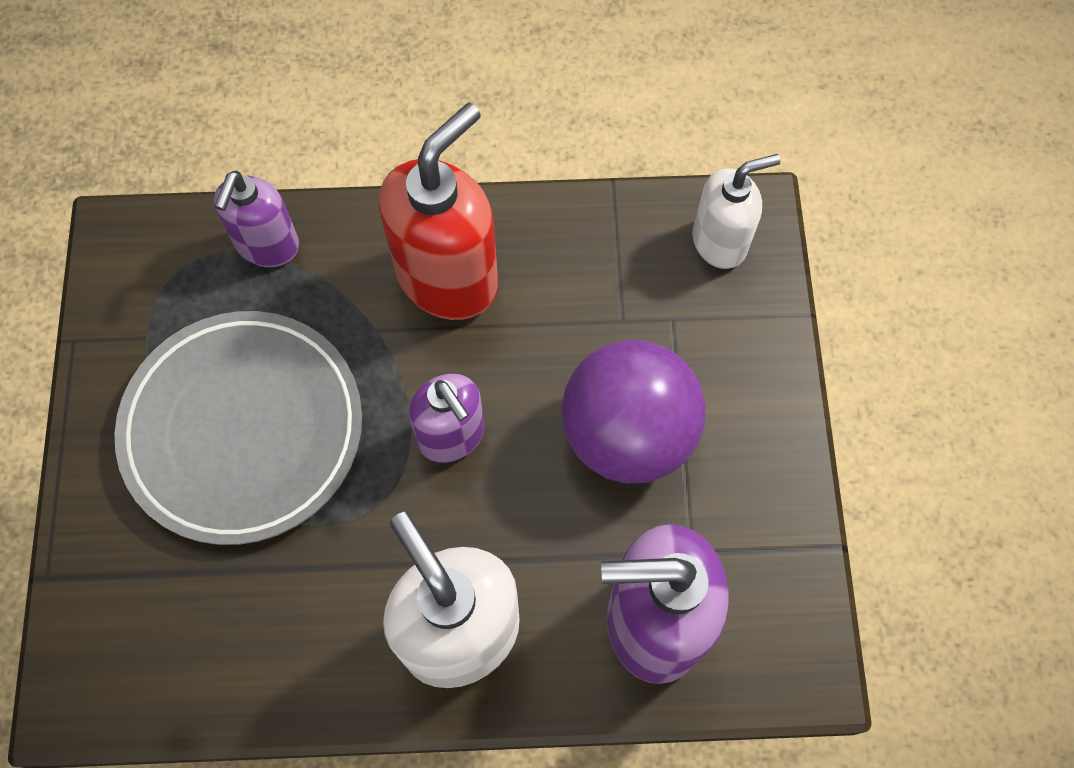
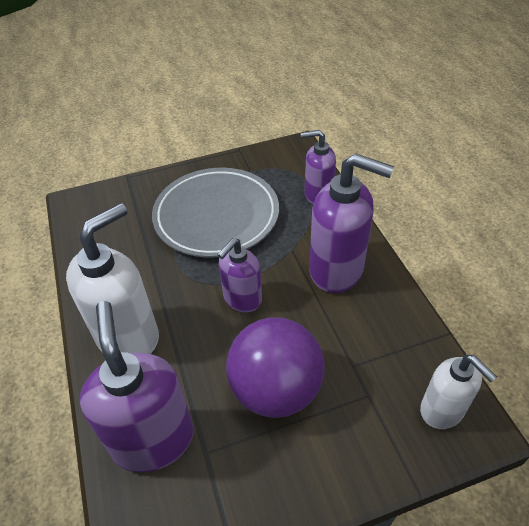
camera: 75 degrees right, 20 degrees down
red soap dispenser [379,103,498,320] -> purple soap dispenser [309,154,394,293]

